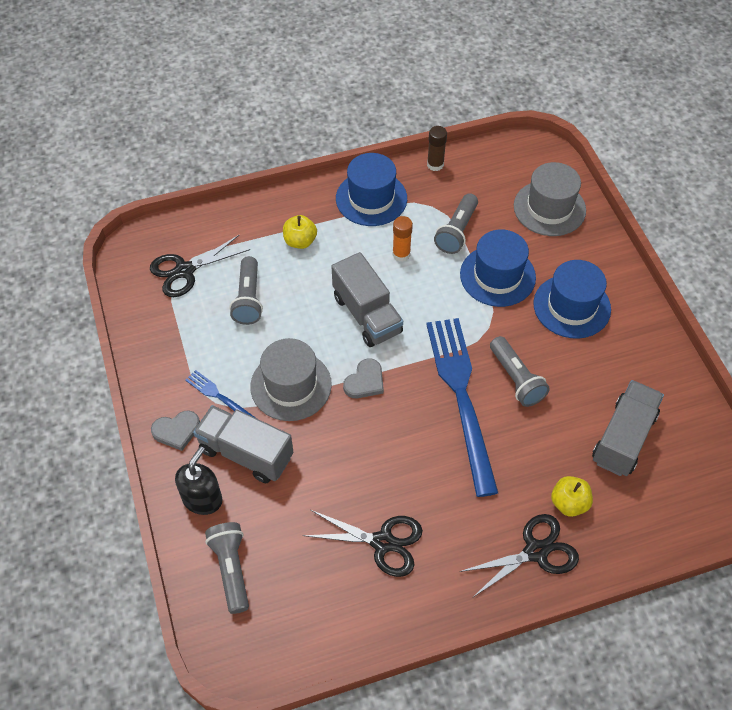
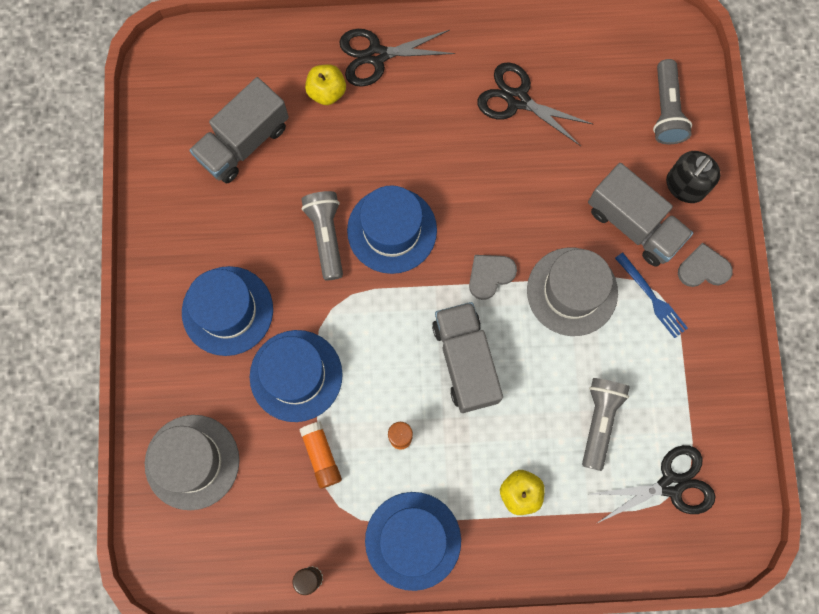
camera: 165 degrees left, 20 degrees up
blue fork [426,318,498,497] -> blue hat [347,185,437,274]
grey flashlight [434,193,478,254] -> orange glue stick [299,422,342,488]

